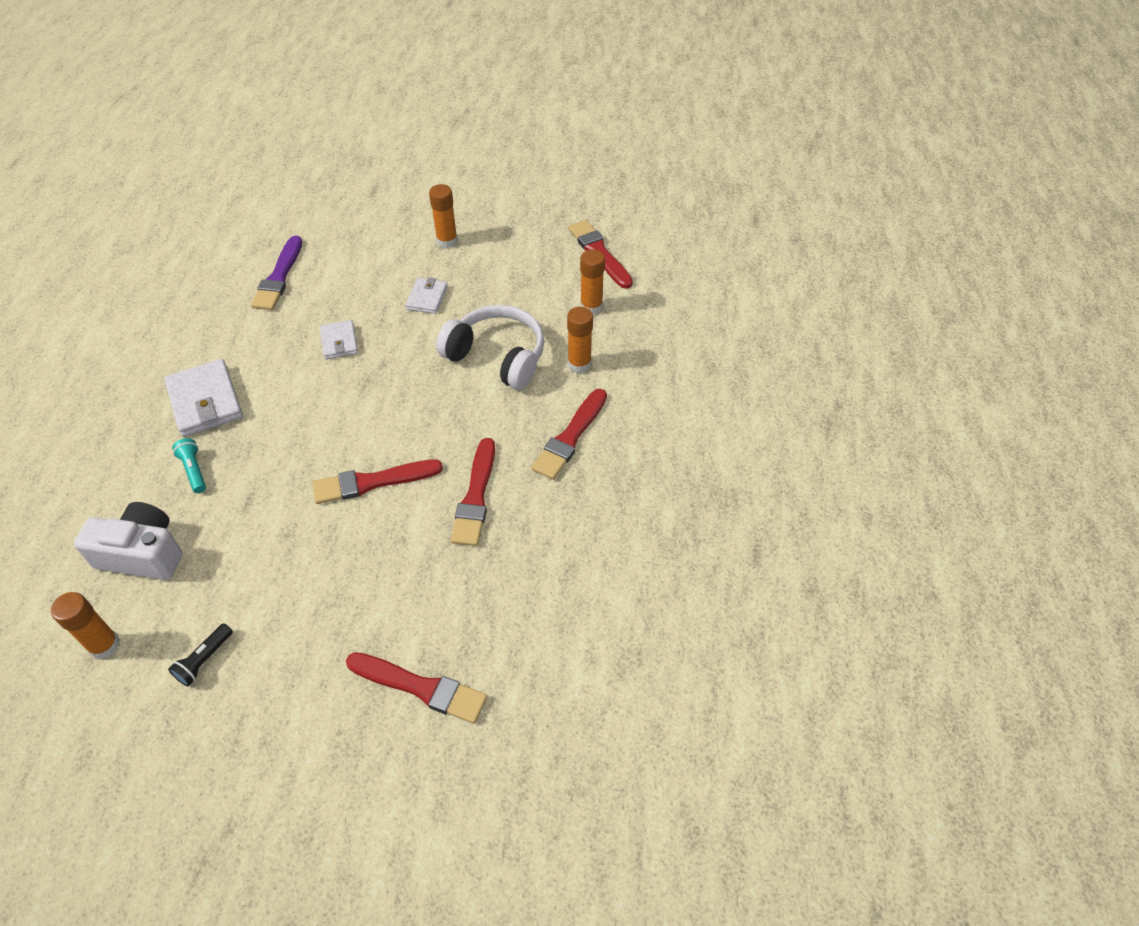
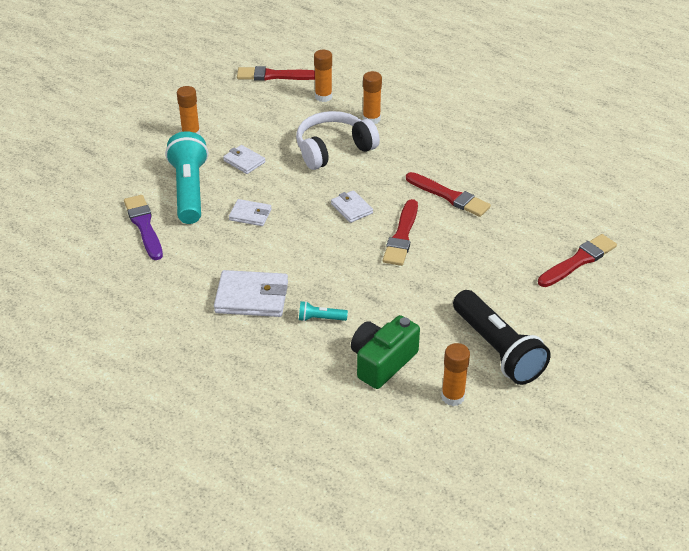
camera: 60 degrees left, 10 degrees down
white camera [74,502,183,580] -> green camera [351,315,420,389]
black flashlight [168,623,233,686] -> black flashlight [453,290,551,385], size x2.39
purple brush [251,236,302,310] -> purple brush turned 150 degrees counterclockwise [124,195,163,260]
red brush [531,389,607,480] -> none
none -> turquoise flashlight [165,131,208,224]
none -> white wallet [331,190,373,223]

